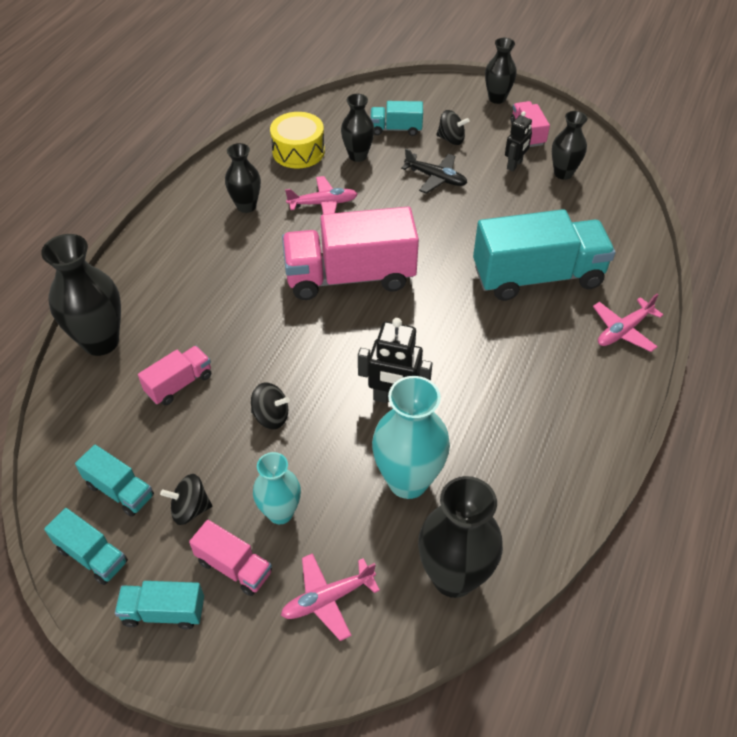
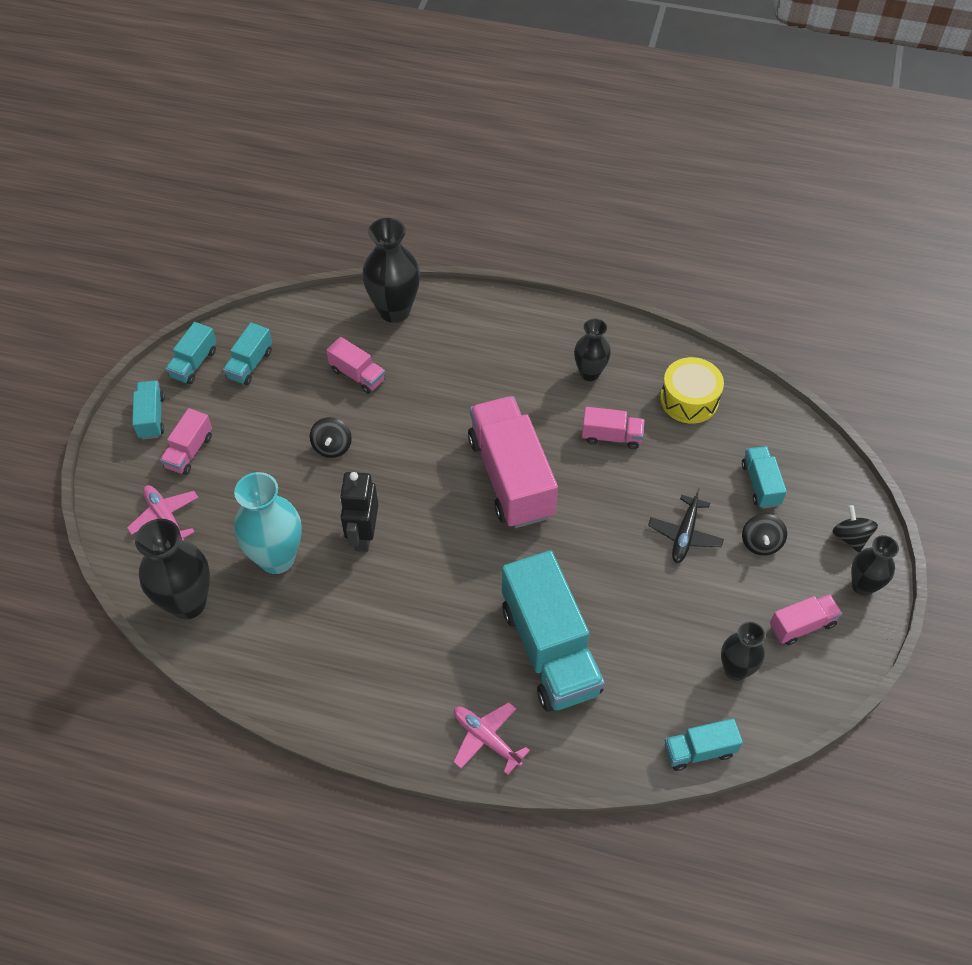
camera: 80 degrees right, 5 degrees up
black spinning top [160,474,212,525] -> black spinning top moved to [832,505,878,552]
turquoise vase [253,452,301,524] -> none
pink plane [285,176,357,214] -> pink truck [582,407,645,449]
black vase [341,94,375,162] -> none
black robot [505,111,532,171] -> none
none -> turquoise truck [664,718,743,771]

